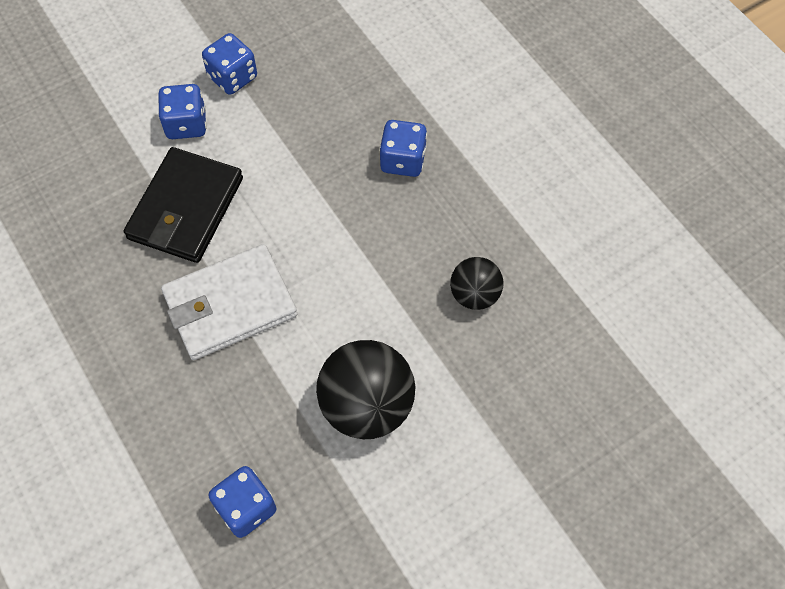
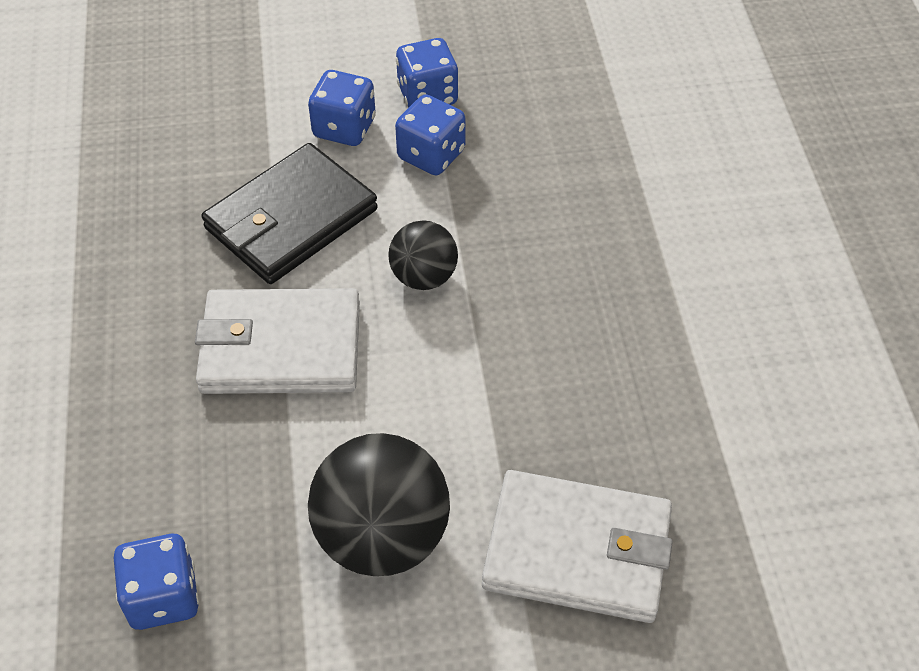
camera: 25 degrees right, 10 degrees down
blue dice [379,120,427,177] -> blue dice moved to [395,94,466,175]
black ball [450,257,504,310] -> black ball moved to [388,220,458,290]
none -> white wallet [482,470,673,623]

